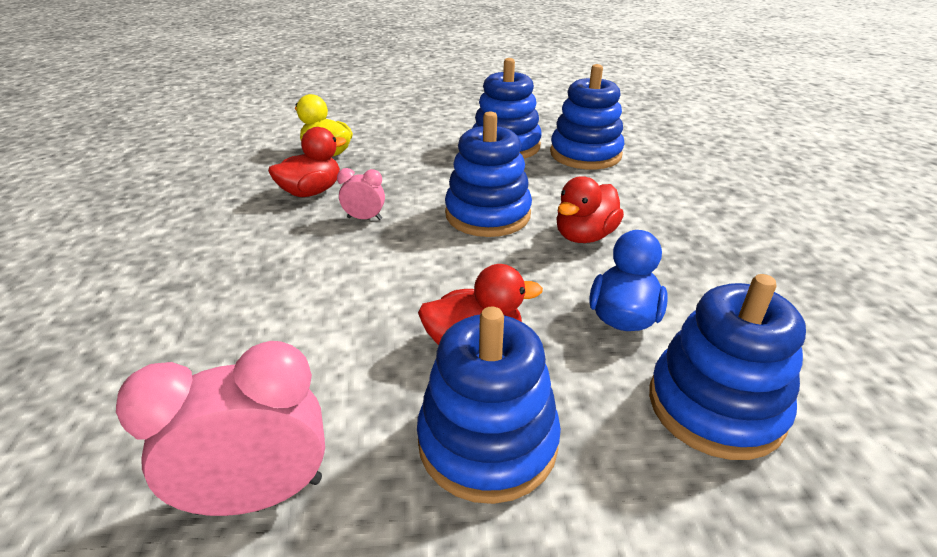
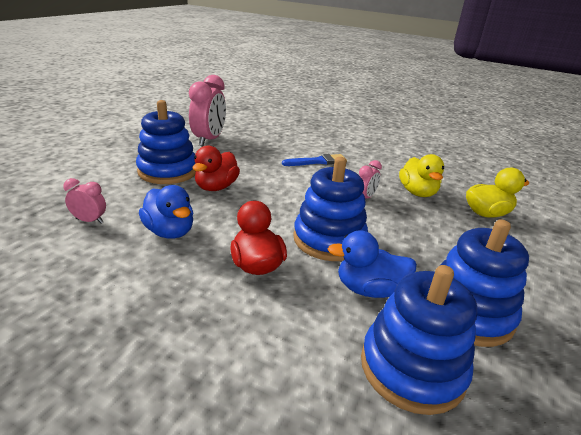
camera: 120 degrees right, 5 degrees down
red duck [268,127,346,197] -> yellow duck [399,154,444,197]
blue stacking toy [649,274,806,460] -> pink clock [63,178,106,223]
none -> blue brush [282,154,347,166]
none -> blue duck [328,230,417,298]

